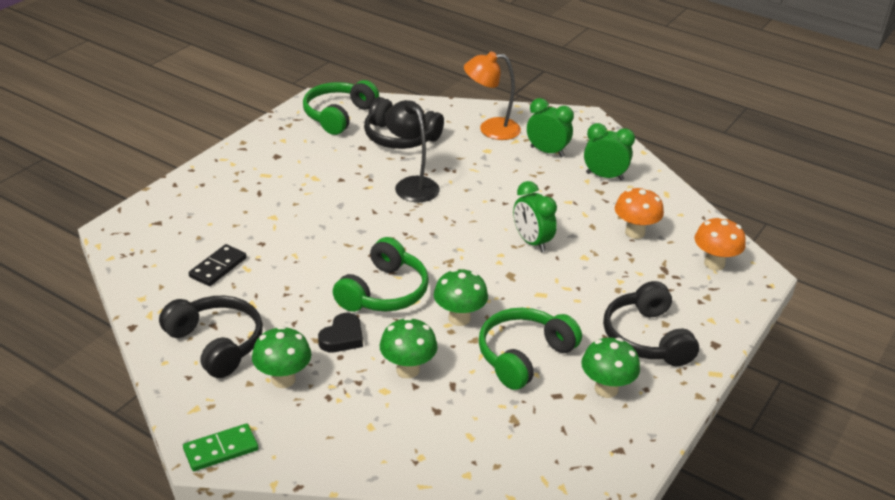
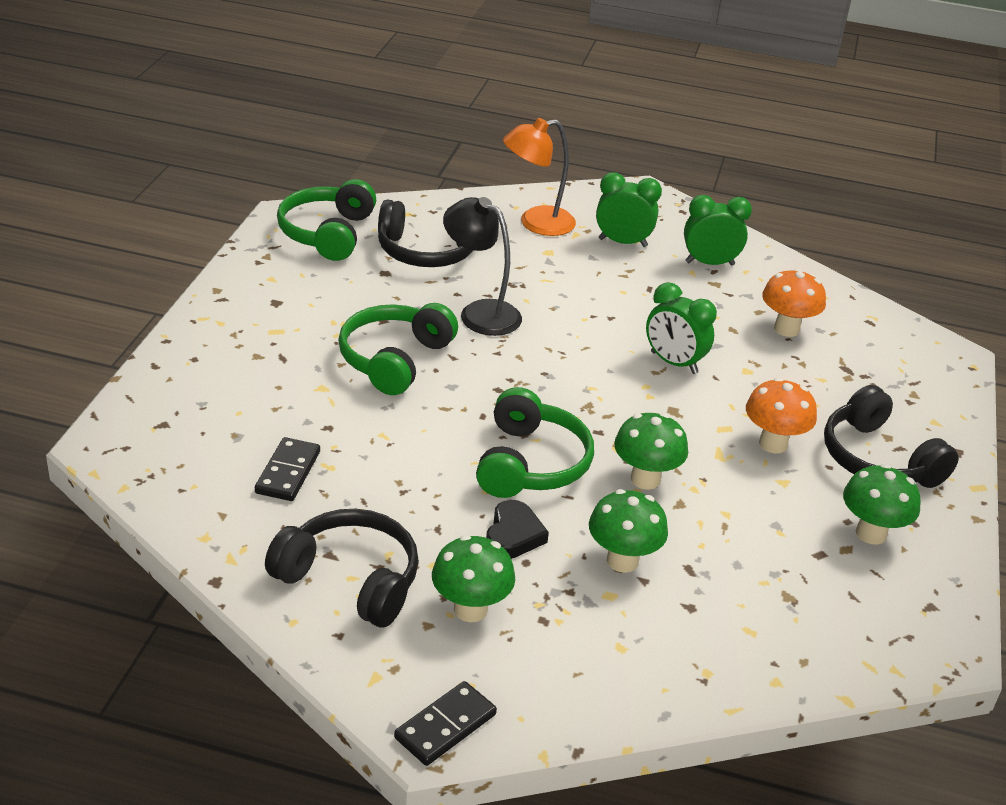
camera: 20 degrees left, 0 degrees up
green domino [183,423,259,471] -> black domino [394,681,497,766]
green headphones [479,308,582,390] -> green headphones moved to [338,303,458,395]
orange mushroom [695,217,746,271] -> orange mushroom moved to [746,378,817,453]

